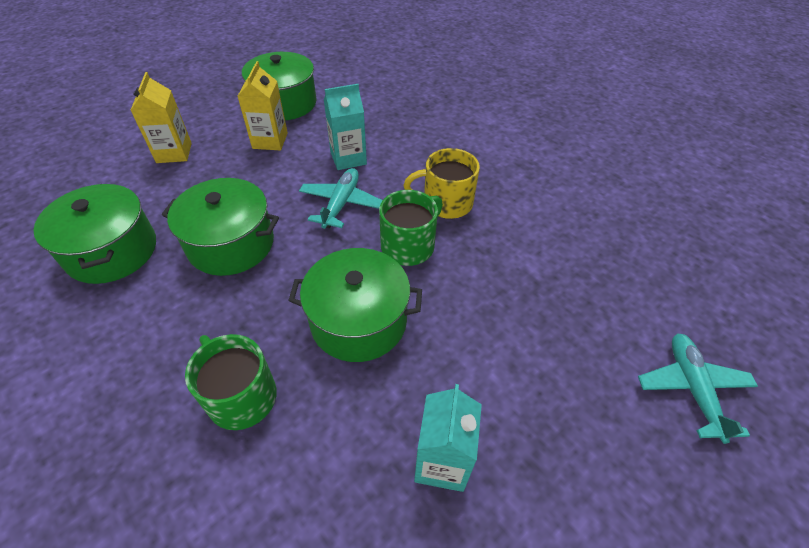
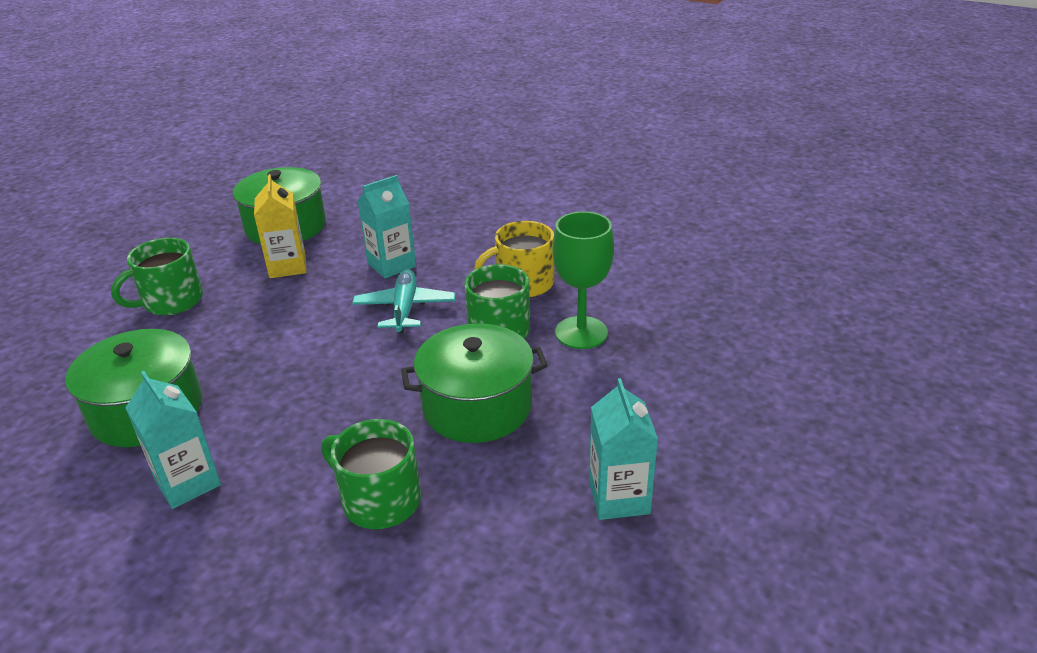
camera: 15 degrees left, 15 degrees down
yellow carton [130,72,192,163] -> green mug [111,238,203,315]
green pot [162,178,279,276] -> none
turquoise plane [638,334,758,444] -> none
none -> turquoise carton [125,371,221,509]
none -> green goblet [552,211,614,349]

